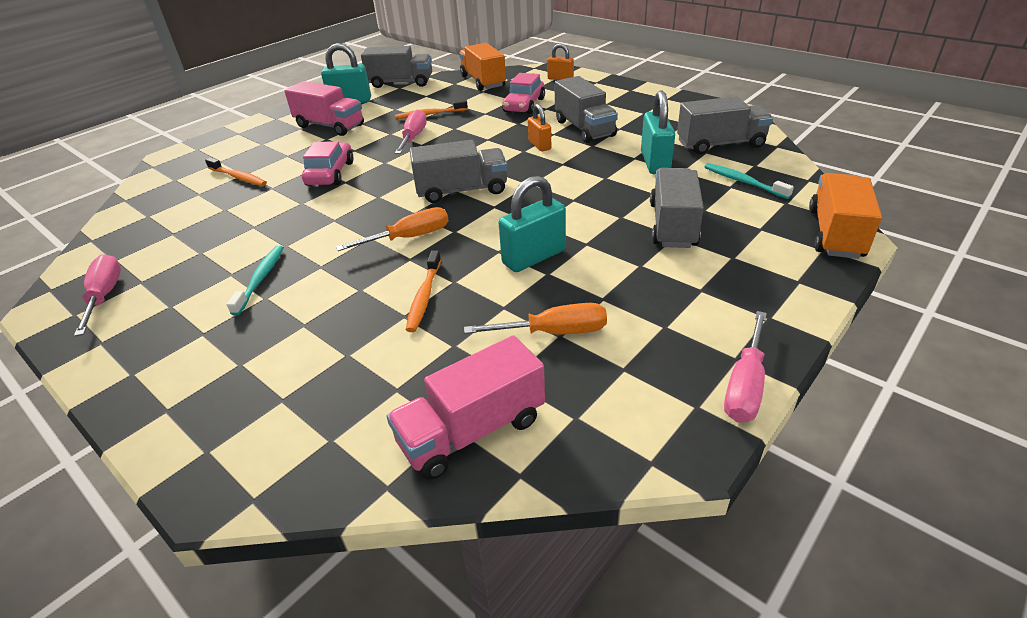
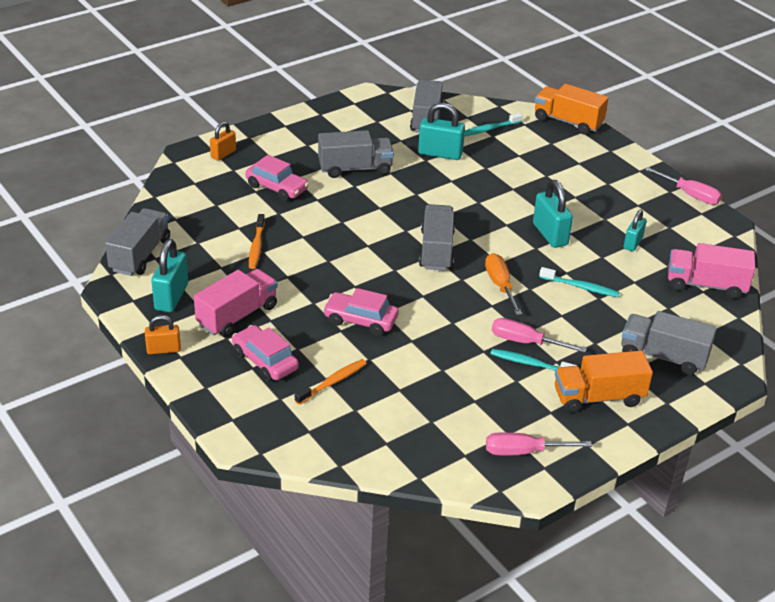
camera: 80 degrees left, 0 degrees up
pink truck [387,335,545,480] -> pink truck turned 120 degrees clockwise [668,243,755,299]
pink screwdriver [395,110,426,154] -> pink screwdriver moved to [492,318,587,353]
orange toothbrush [406,251,441,332] -> turquoise toothbrush [539,267,620,297]
orange truck [459,43,506,91] -> orange truck moved to [555,351,653,413]
orange screwdriver [464,303,607,335] -> turquoise padlock [624,210,647,252]
orange padlock [528,104,551,152] -> orange padlock moved to [145,315,181,354]
grey truck [650,168,704,248] -> grey truck moved to [621,311,717,375]
none -> pink car [232,325,299,382]

